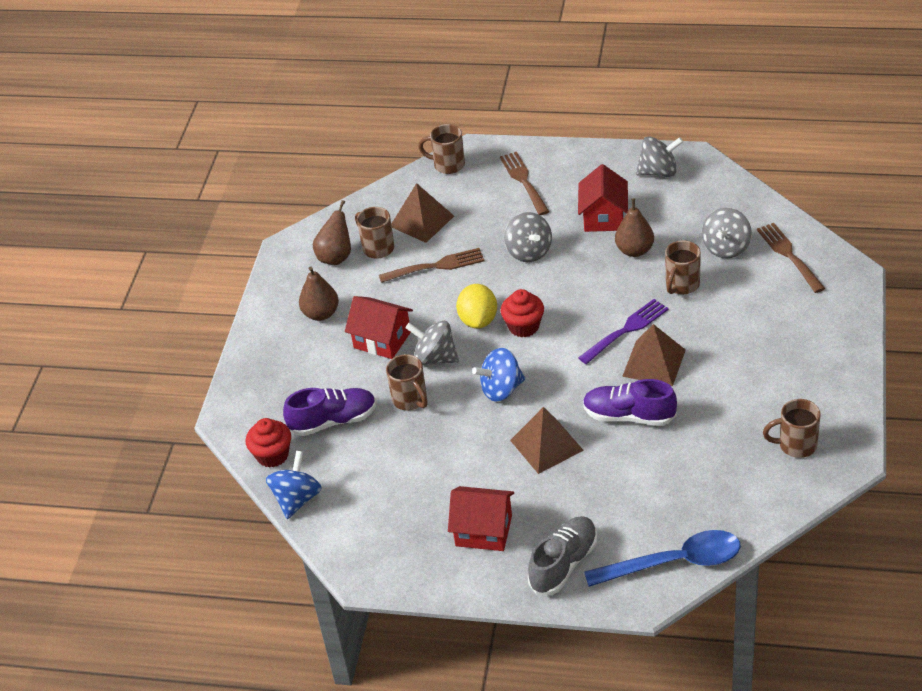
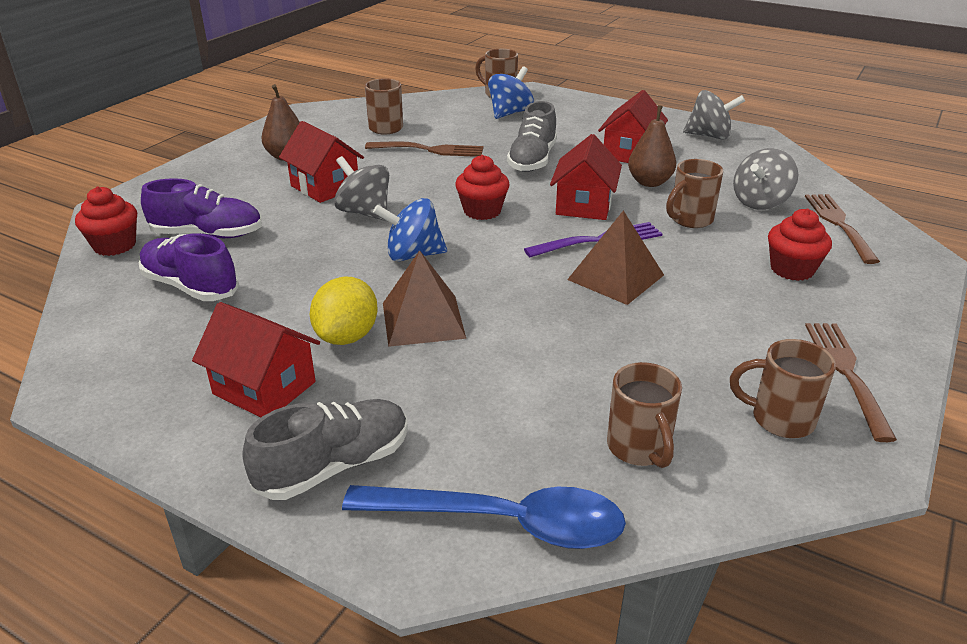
camera: 15 degrees right, 10 degrees down
blue spinning top [266,451,322,519] -> blue spinning top moved to [488,66,534,119]
brown pear [313,200,351,265] -> none
brown mug [386,354,428,411] -> brown mug moved to [607,362,682,468]
brown pyramid [391,183,454,243] -> none
yellow lemon [456,284,497,329] -> yellow lemon moved to [310,277,378,345]
brown fork [500,152,549,215] -> brown fork moved to [805,323,897,442]
grey spinning top [504,212,552,262] -> grey shoe [507,101,557,172]
purple shoe [583,379,677,426] -> purple shoe moved to [138,234,239,301]
none -> red house [550,134,622,220]
none -> red cupcake [768,209,832,281]

